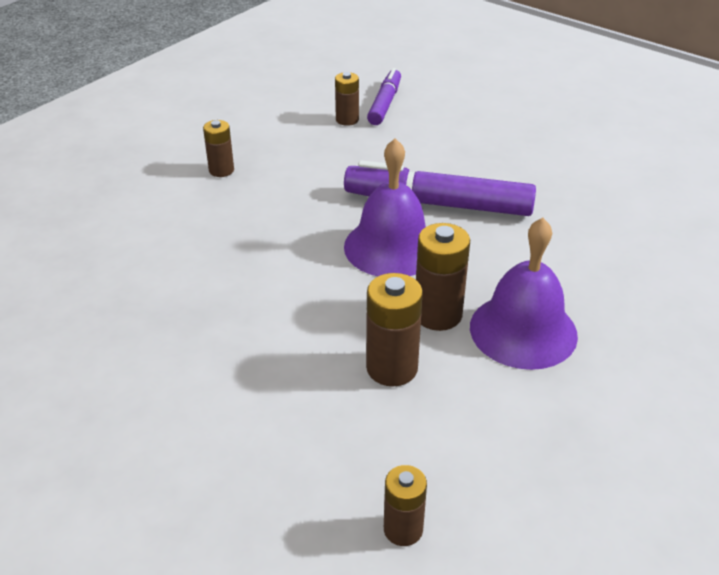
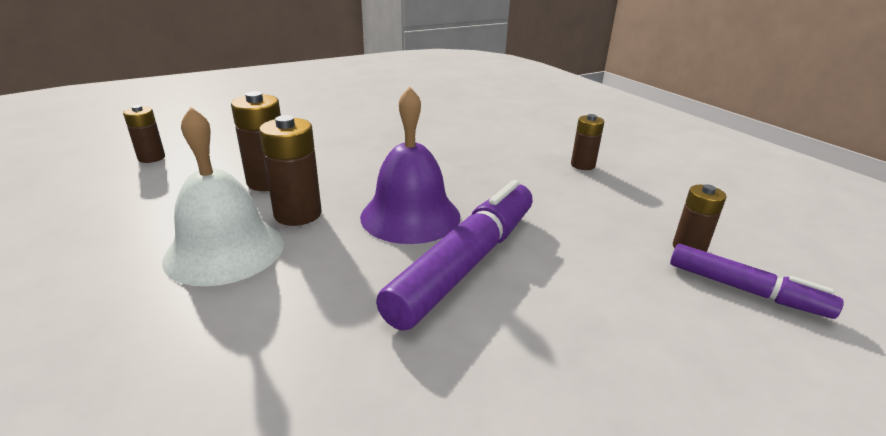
camera: 110 degrees right, 10 degrees down
purple bell [470,218,578,370] -> white bell [162,107,284,286]

